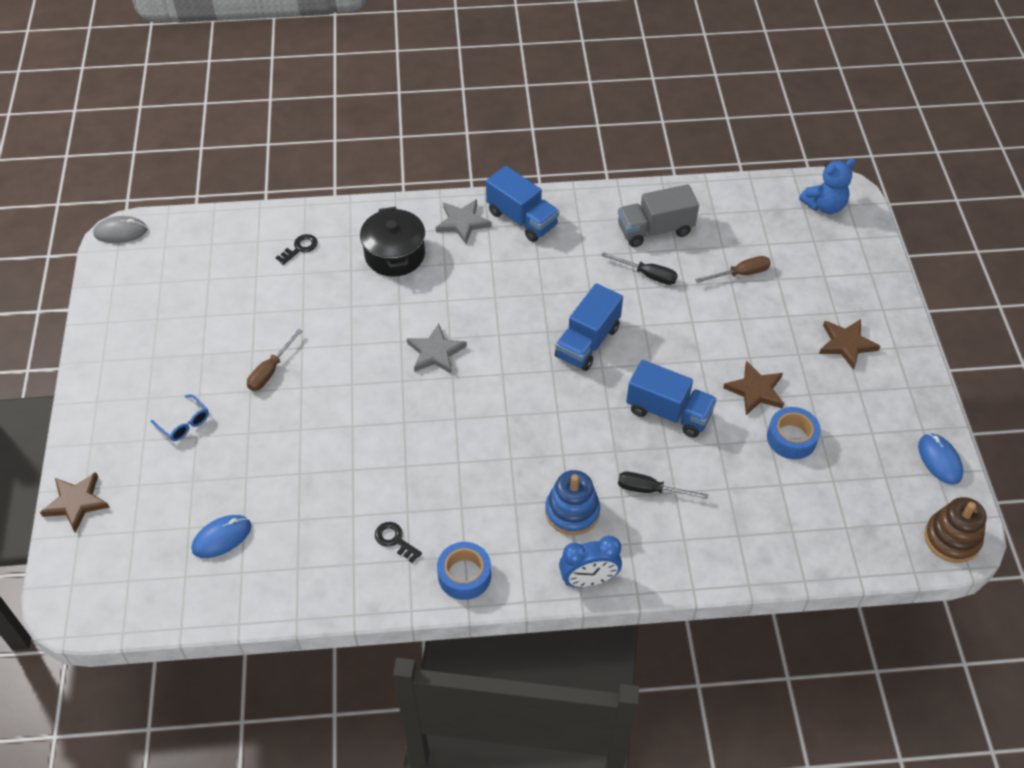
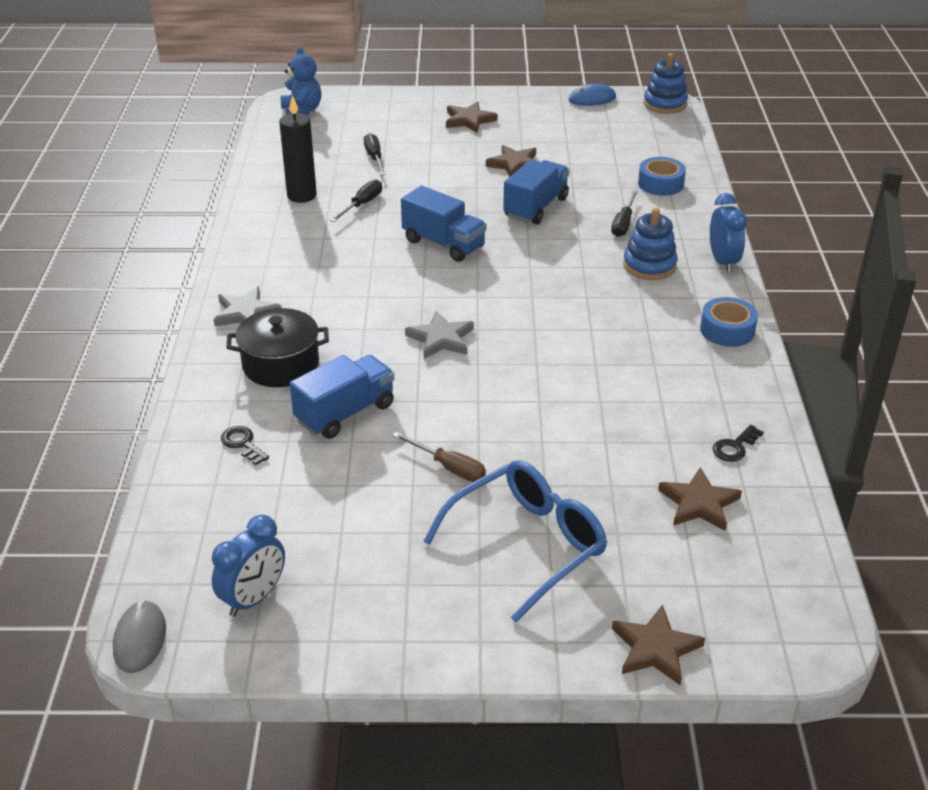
camera: 85 degrees left, 15 degrees down
blue glasses [151,395,209,441] -> blue glasses [423,460,607,622], size x2.26
blue mouse [192,515,251,558] -> brown star [658,467,742,531]
black key [375,522,422,563] -> black key moved to [713,425,764,462]
blue truck [486,166,559,242] -> blue truck moved to [290,355,394,439]
grey truck [618,184,699,247] -> black candle [279,95,317,203]
brown screwdriver [695,256,771,283] -> black screwdriver [364,133,386,175]
blue tape [767,407,821,459] -> blue tape moved to [638,157,686,196]
brown stacking toy [924,497,987,563] -> blue stacking toy [644,53,688,114]
none -> blue clock [212,515,285,617]

